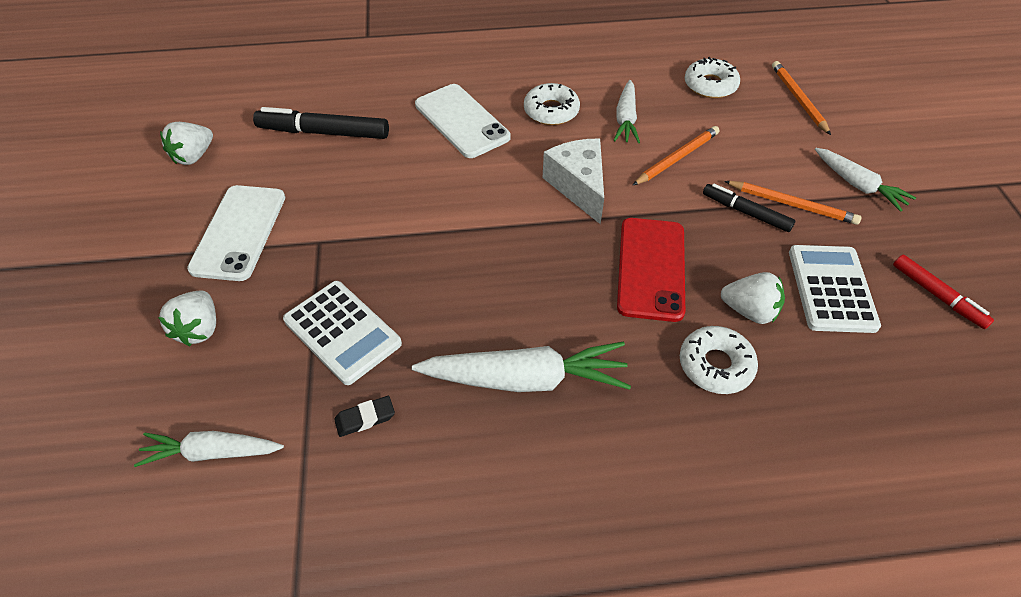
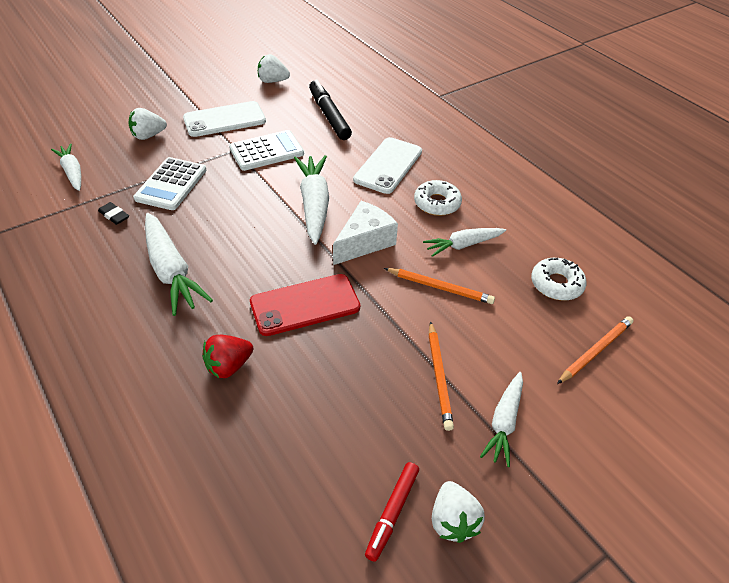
camera: 60 degrees right, 5 degrees down
white donut [680,326,758,394] -> red strawberry [202,335,253,378]
black marker [703,184,795,232] -> none
white strawberry [721,272,785,324] -> white strawberry moved to [432,481,485,543]
white calculator [789,245,881,333] -> white calculator moved to [229,130,304,171]
none -> white carrot [294,155,329,245]

